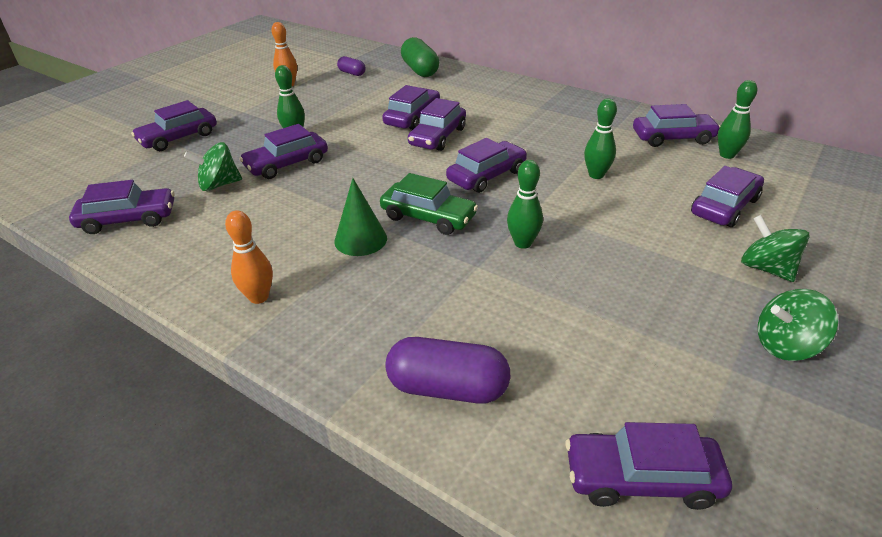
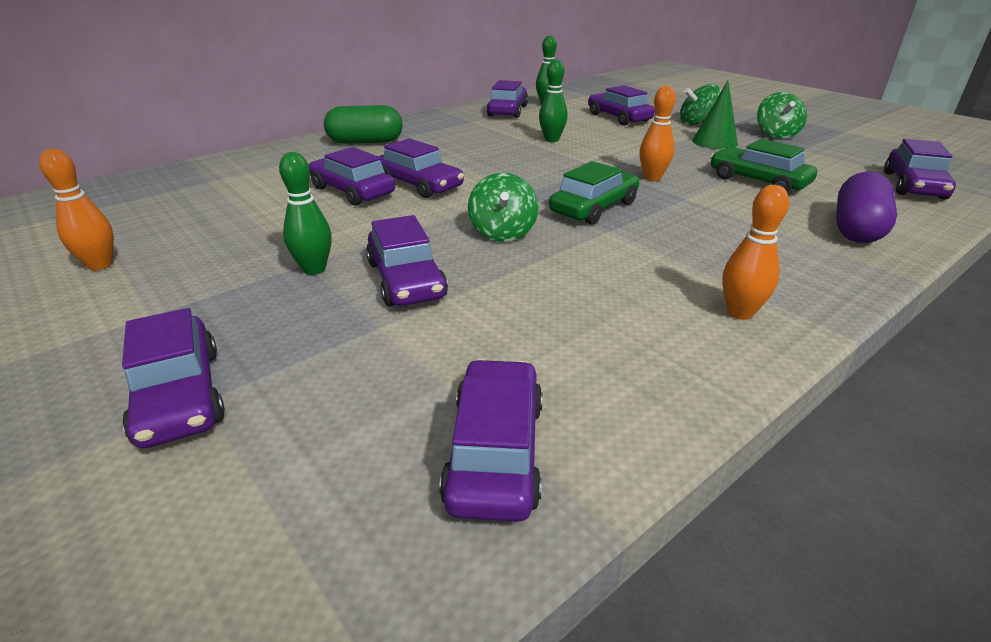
camera: 75 degrees left, 5 degrees down
green spinning top [184,142,242,191] -> green spinning top moved to [468,173,538,242]
green cone [334,178,387,256] -> green cone moved to [692,81,738,149]
purple capsule [337,56,366,76] -> none
green capsule [401,37,439,77] -> green capsule moved to [324,105,403,144]
purple car [446,138,527,193] -> none
green bowling pin [507,160,543,249] -> orange bowling pin [639,86,676,181]
none -> green car [710,139,817,193]

